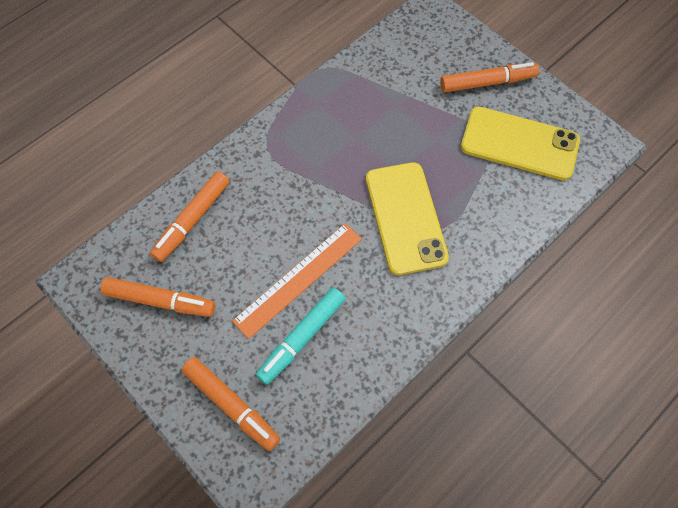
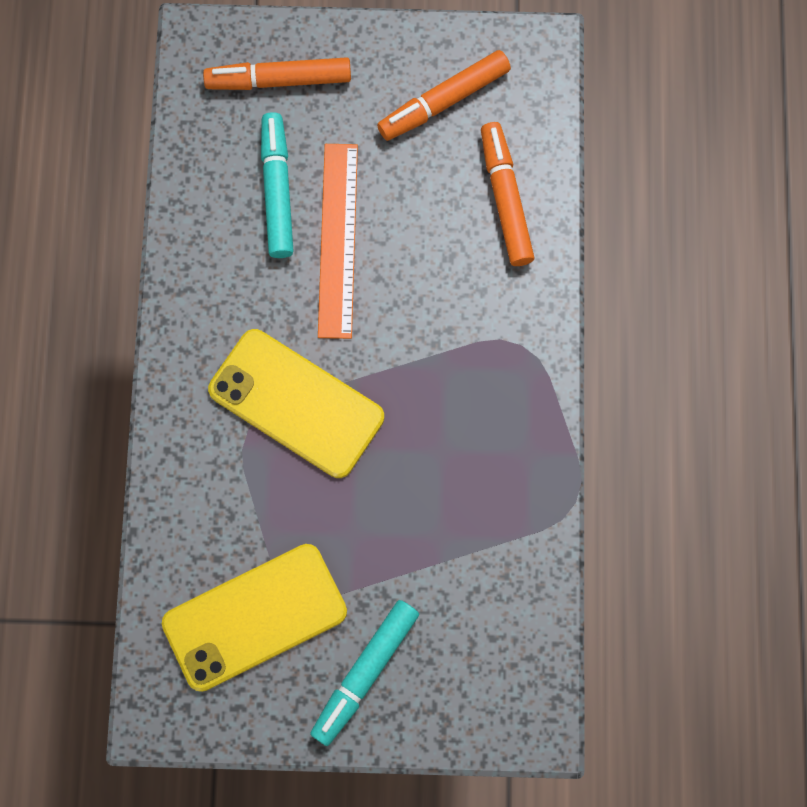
camera: 135 degrees right, 10 degrees up
orange marker [440,62,539,93] -> turquoise marker [310,600,419,746]

